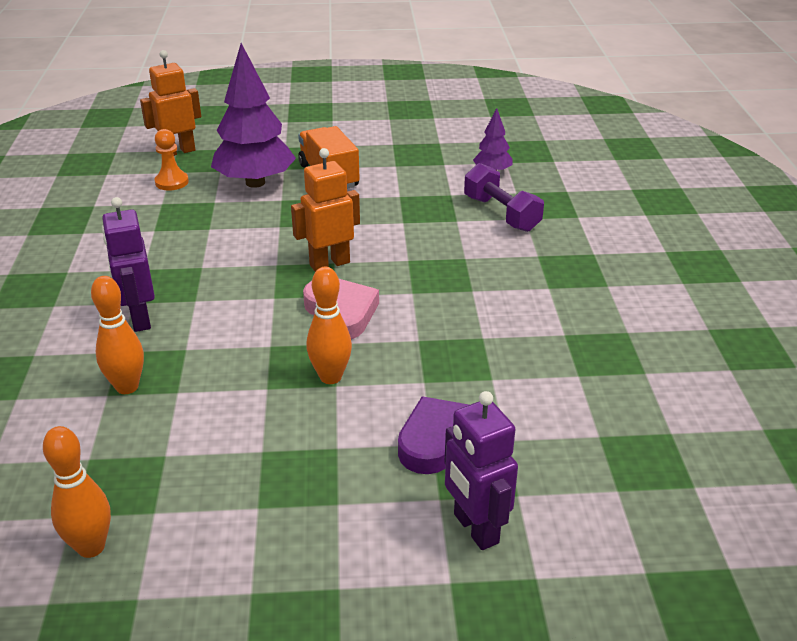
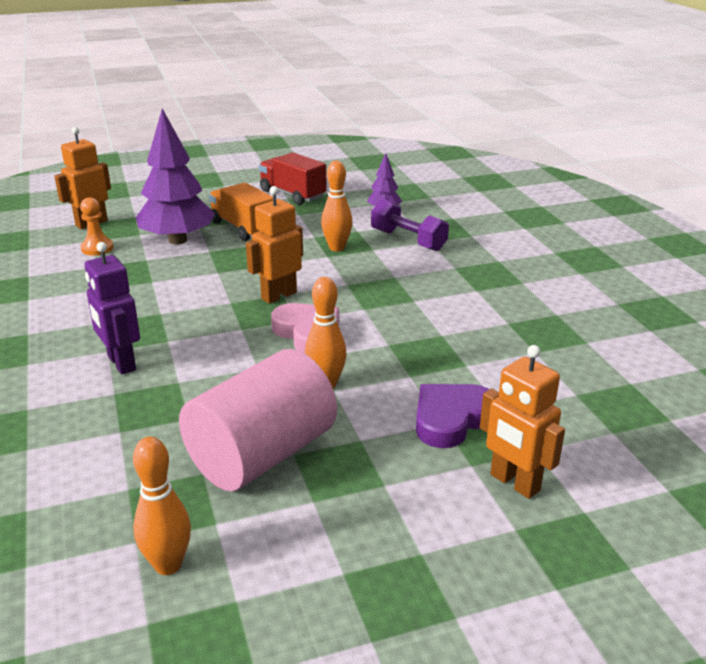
camera: 15 degrees left, 5 degrees down
orange bowling pin [91,276,144,394] -> orange bowling pin moved to [321,161,353,251]
purple robot [444,391,518,550] -> orange robot [480,345,565,499]
none -> pink cylinder [179,349,337,491]
none -> red truck [259,152,327,205]

